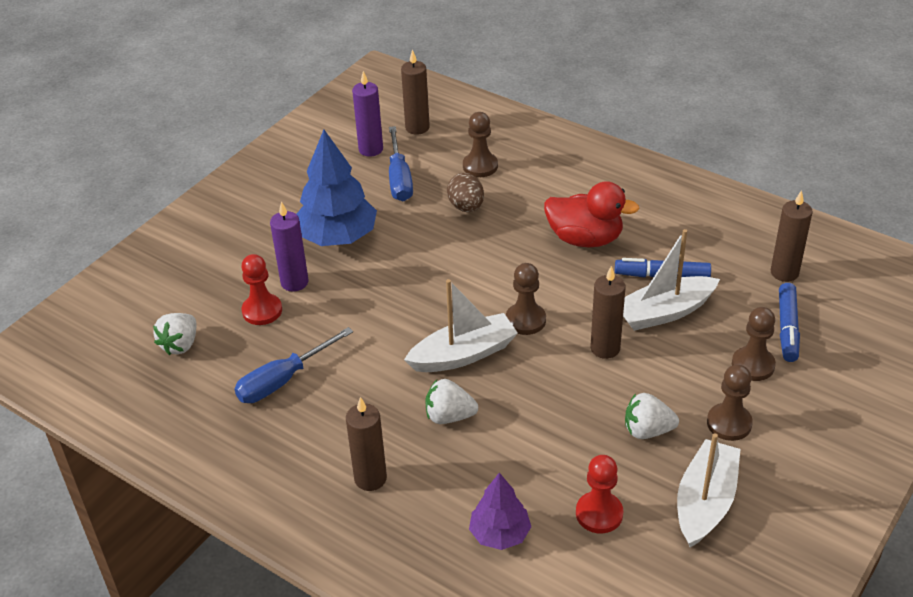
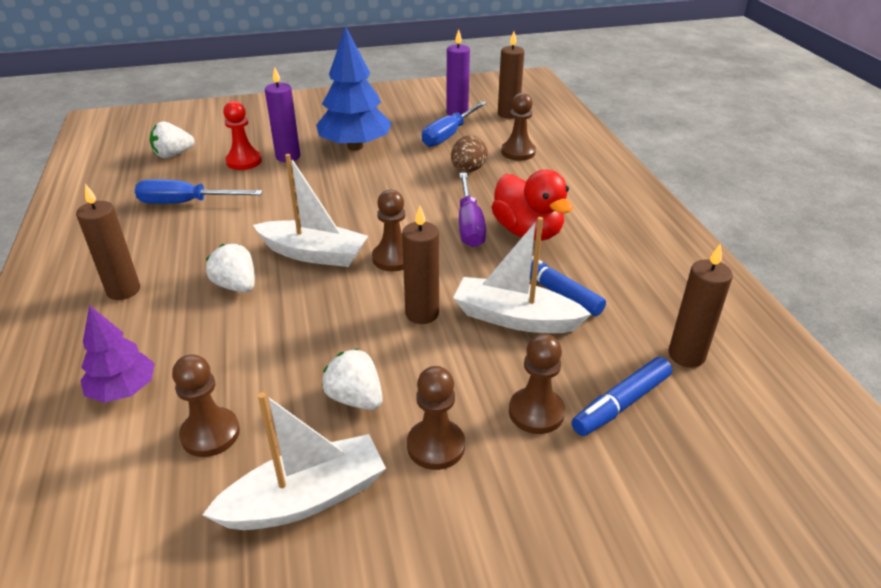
camera: 40 degrees right, 5 degrees down
red pawn [576,455,623,533] -> brown pawn [172,354,240,457]
none -> purple screwdriver [459,173,486,248]

